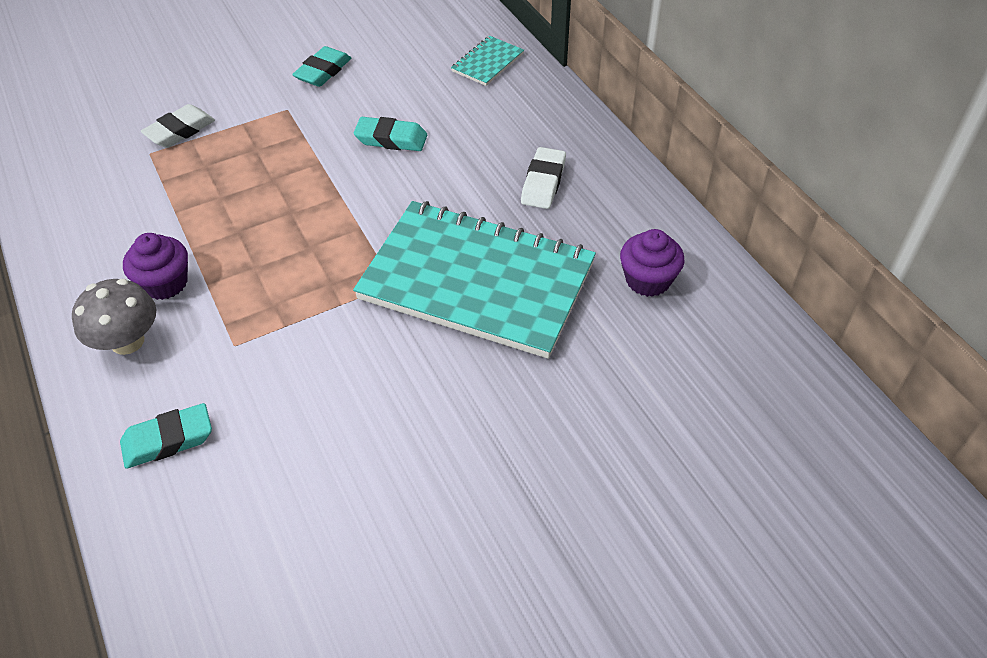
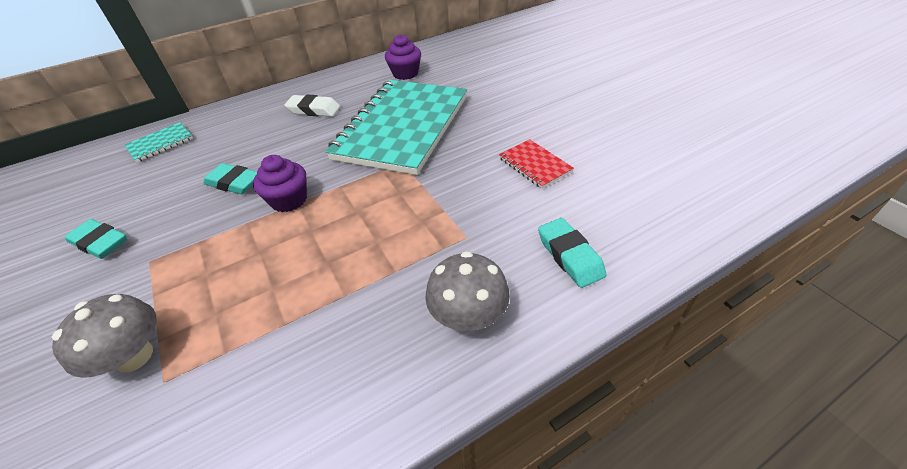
camera: 90 degrees left, 5 degrees down
purple cupcake [123,233,188,300] -> purple cupcake moved to [253,155,307,212]
white eraser [140,104,215,148] -> grey mushroom [52,294,157,378]
turquoise eraser [354,117,427,151] -> turquoise eraser turned 75 degrees counterclockwise [203,163,257,194]
turquoise notebook [451,36,524,86] -> turquoise notebook turned 75 degrees counterclockwise [124,122,193,162]
none -> red notebook [499,139,574,189]

